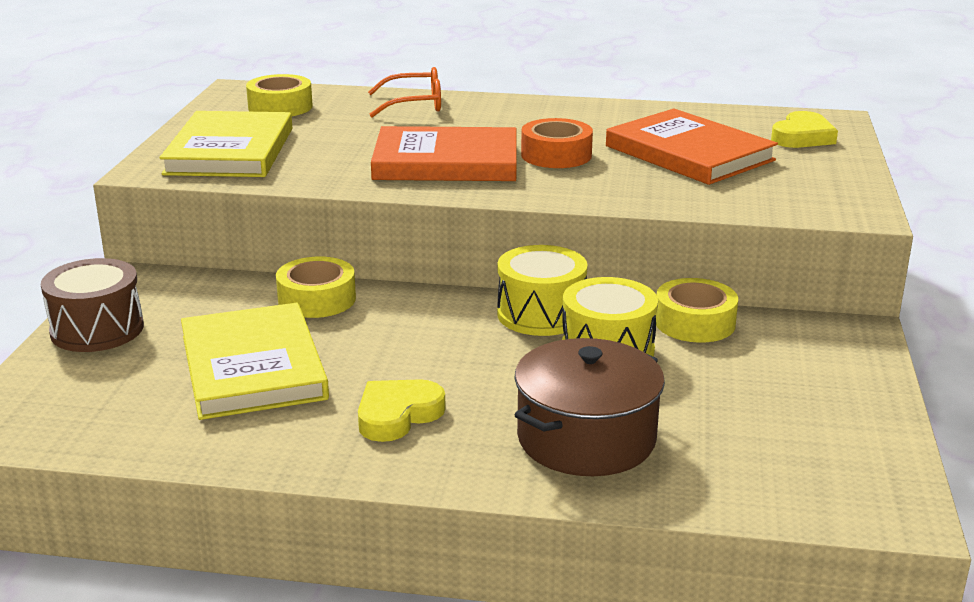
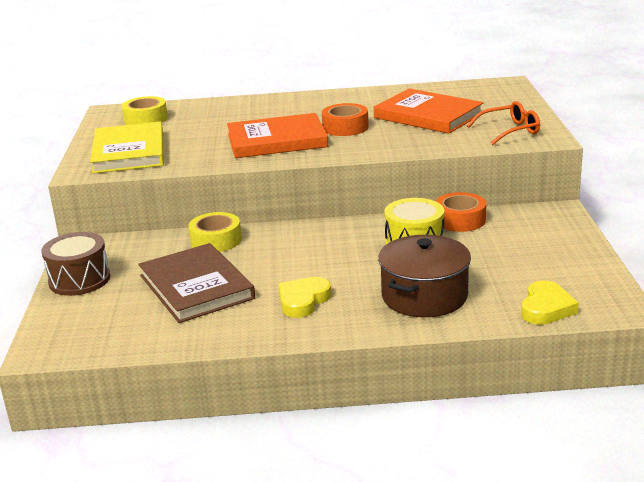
camera: 10 degrees left, 0 degrees up
yellow book [181,303,329,420] -> brown book [139,243,255,323]
orange glasses [368,67,441,117] -> orange glasses moved to [467,101,540,145]
yellow drum [497,245,588,336] -> none
yellow tape [655,278,738,343] -> orange tape [436,192,486,232]
yellow heart [771,111,838,148] -> yellow heart moved to [521,281,579,325]

